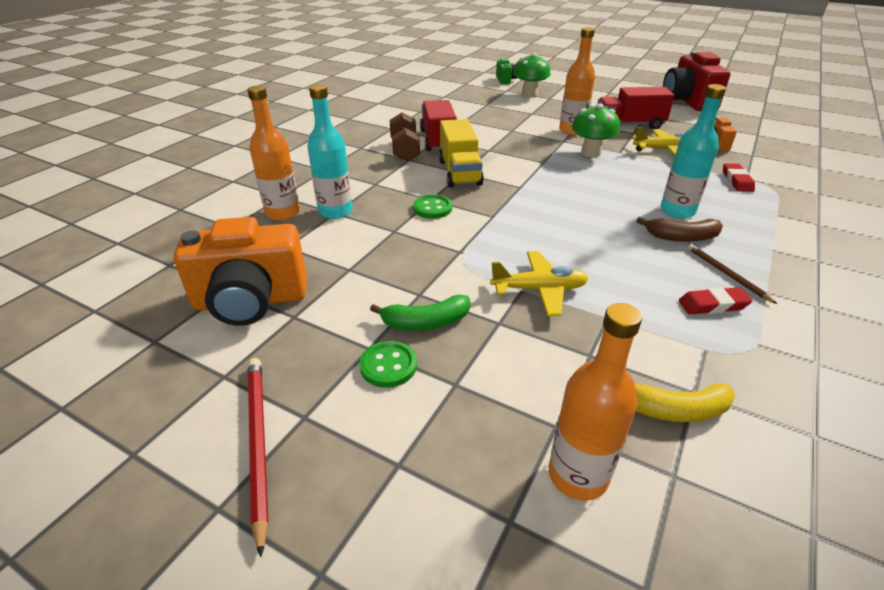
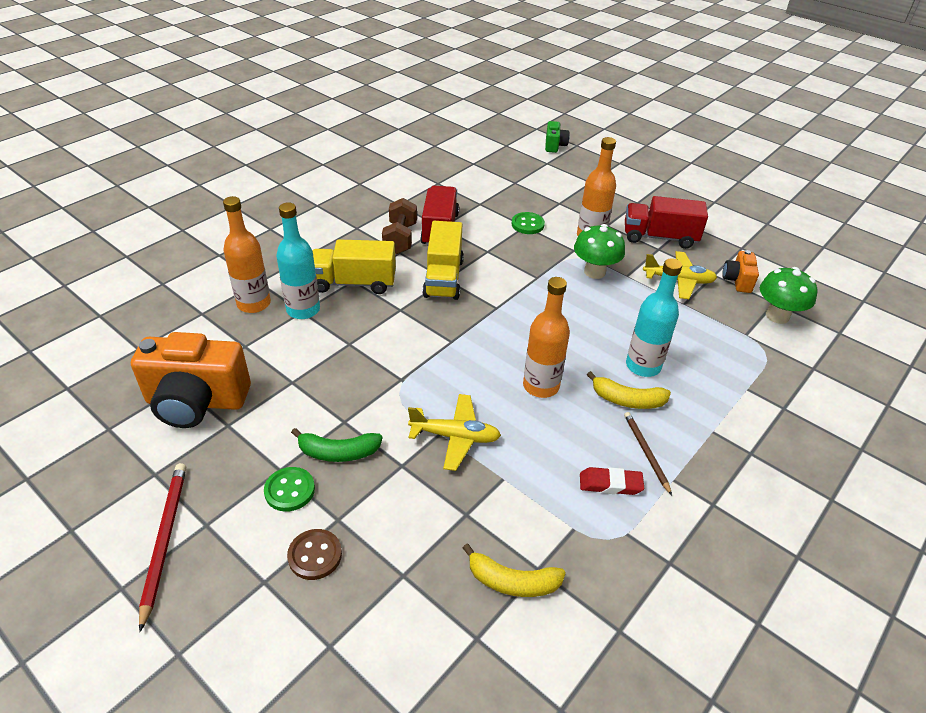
camera: 10 degrees right, 5 degrees up
green button [413,195,452,219] -> green button moved to [511,212,545,234]
green mushroom [513,53,551,97] -> green mushroom moved to [760,267,818,324]
orange bottle [549,303,642,501] -> orange bottle moved to [523,277,570,398]
brown banana [636,217,723,242] -> yellow banana [587,371,671,409]
red camera [663,51,730,111] -> none
red eraser [723,163,755,192] -> none
none -> brown button [287,529,342,580]
none -> yellow truck [312,239,396,294]

